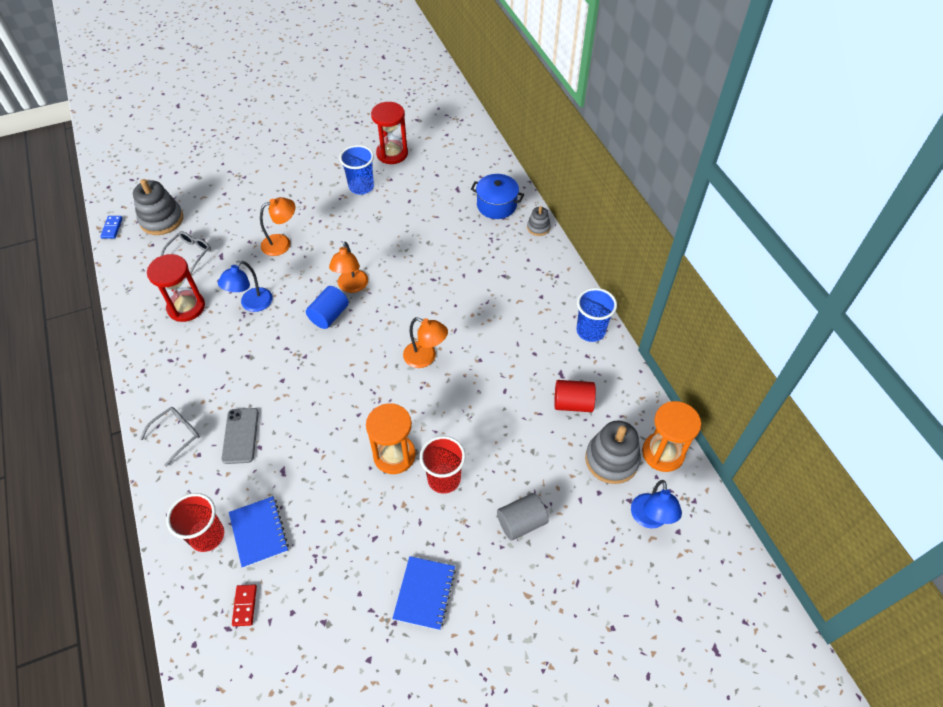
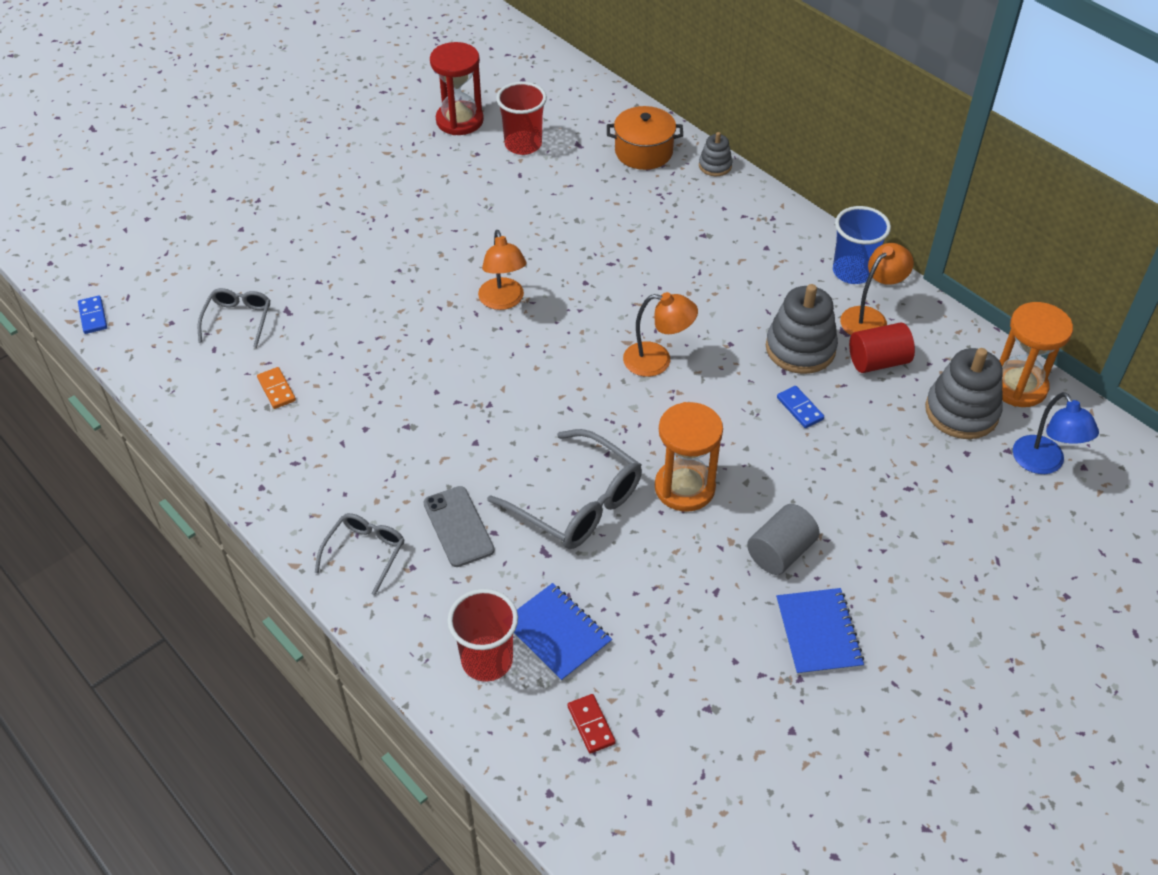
camera: 20 degrees left, 5 degrees down
grey stacking toy [133,179,183,235] -> grey stacking toy moved to [766,284,838,374]
red hourglass [147,254,205,322] -> orange domino [257,367,296,409]
blue lamp [218,261,273,312] -> none
orange lamp [260,197,295,256] -> orange lamp moved to [840,243,914,335]
blue cylinder [306,286,349,329] -> none
blue cup [339,145,374,195] -> none
red cup [420,436,466,494] -> red cup moved to [496,82,547,155]
blue pot [471,174,524,219] -> orange pot [607,106,683,170]
grey cylinder [497,493,549,540] -> grey cylinder moved to [747,504,820,575]
none -> grey glasses [487,429,642,549]
none -> blue domino [777,386,824,428]

